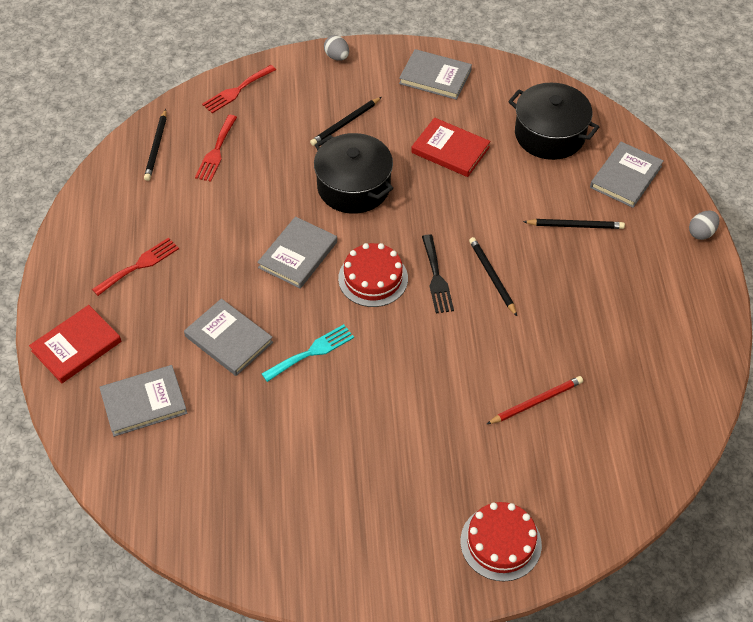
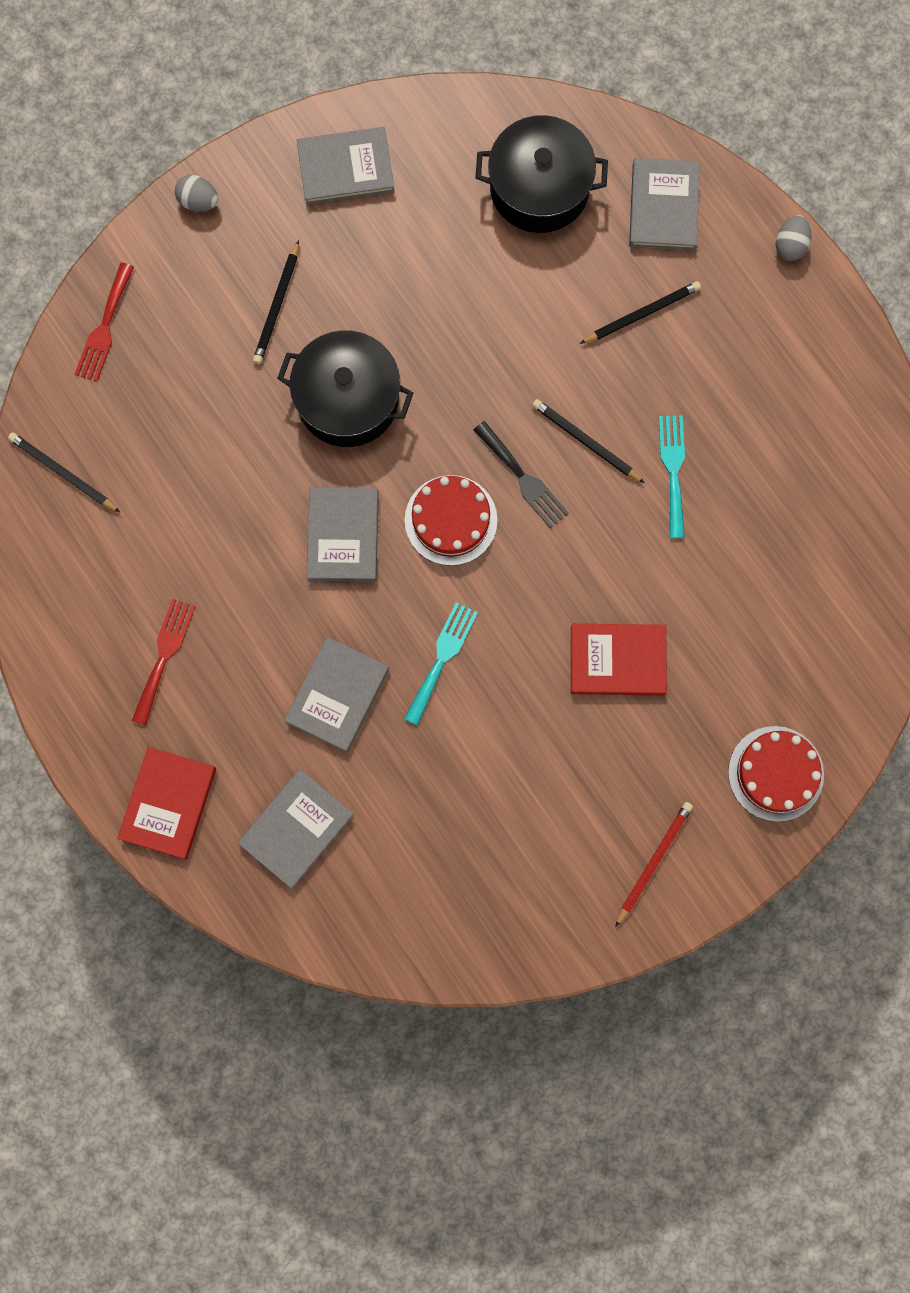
camera: 30 degrees left, 25 degrees up
black pencil [144,109,167,181] -> black pencil turned 150 degrees clockwise [8,432,120,512]
grey book [184,299,273,376] -> grey book turned 75 degrees counterclockwise [284,637,389,752]
red fork [195,115,237,182] -> none
red book [411,117,490,177] -> red book moved to [571,624,667,695]
red pencil [487,376,583,424] -> red pencil moved to [615,802,693,927]
none -> turquoise fork [659,415,685,538]

